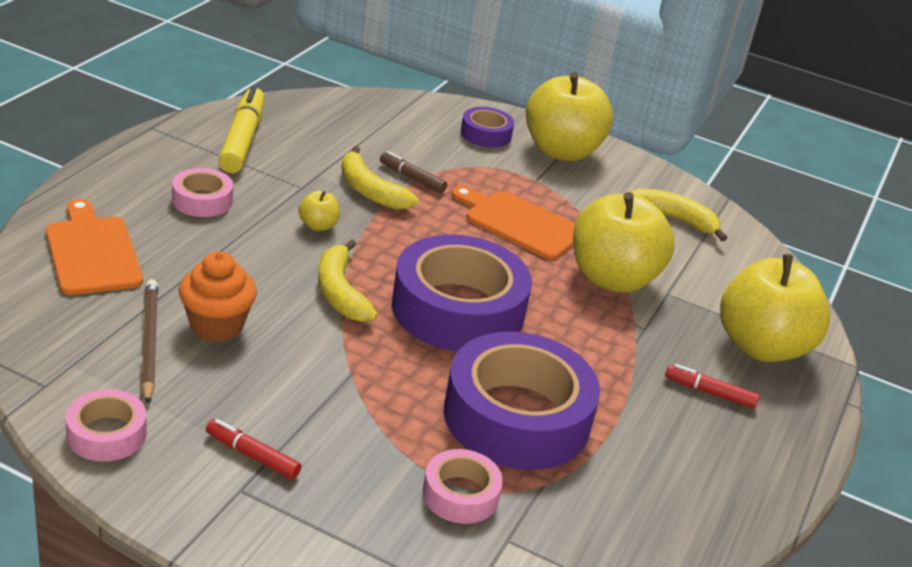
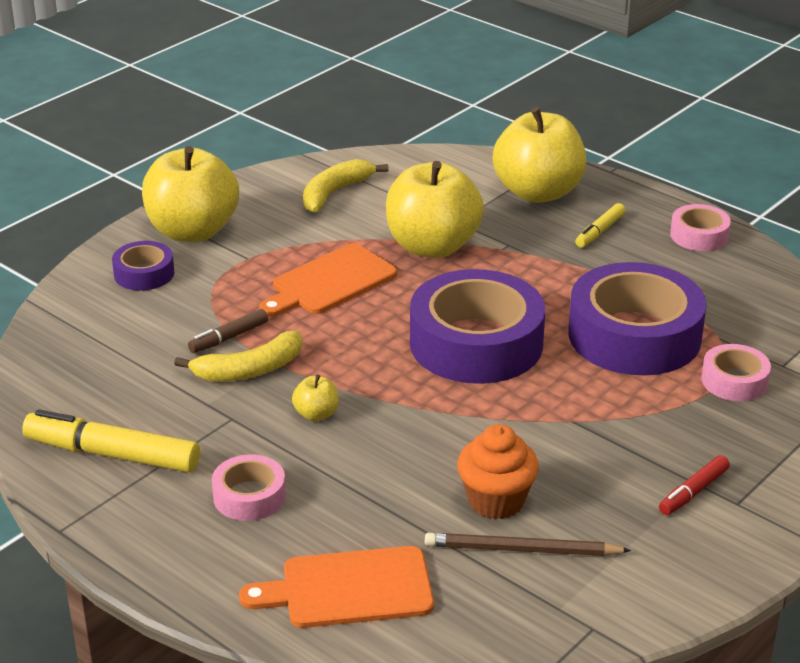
camera: 70 degrees left, 0 degrees up
pink tape [65,389,147,462] -> pink tape moved to [670,204,731,251]
yellow banana [318,239,378,322] -> none
red marker [665,364,760,409] -> yellow marker [575,203,626,248]

